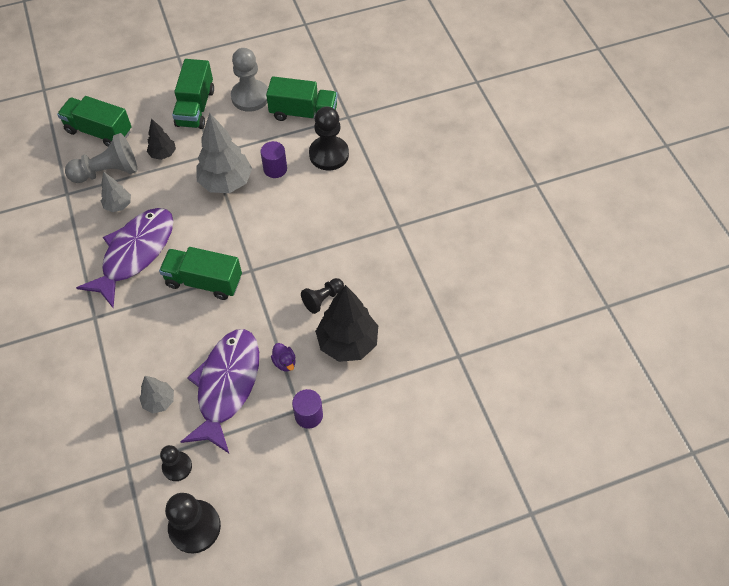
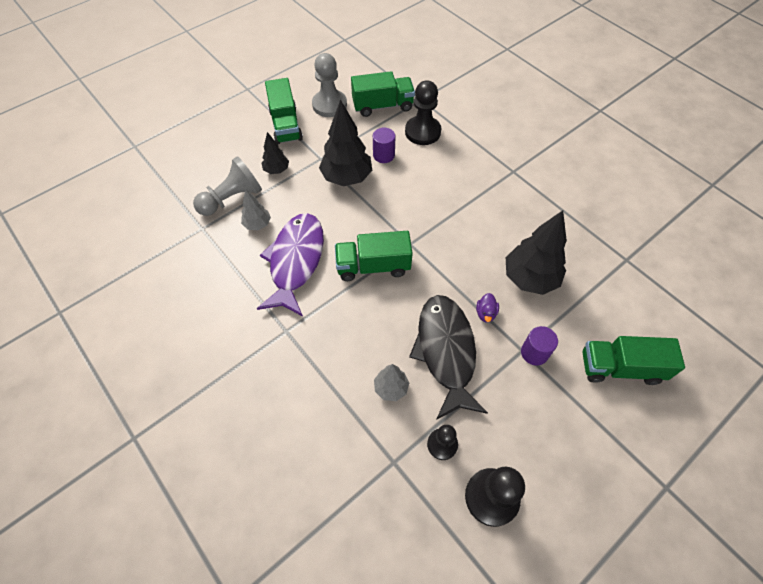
camera: 20 degrees left, 0 degrees up
green truck [57,96,132,147] -> green truck moved to [582,336,685,385]
purple fish [181,329,259,453] -> black fish [409,295,488,420]
grey tree [196,113,252,193] -> black tree [319,99,372,186]
purple duck [271,343,296,372] -> purple duck turned 60 degrees clockwise [476,293,499,322]
black pawn [301,278,344,314] -> none

